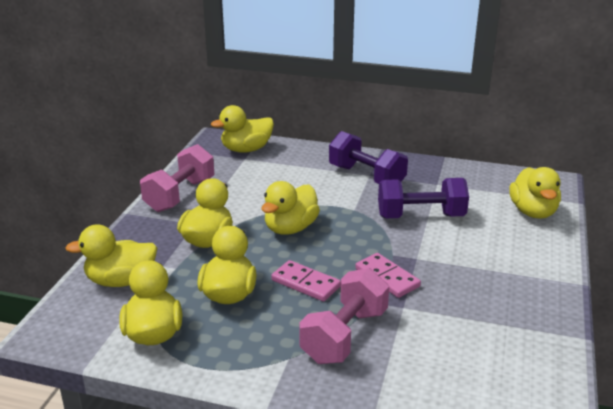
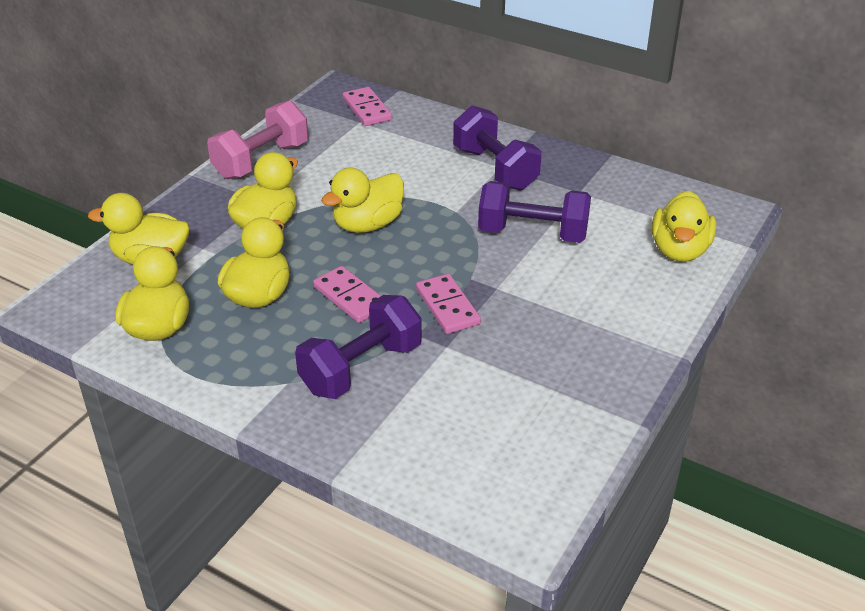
camera: 15 degrees right, 10 degrees up
yellow duck [211,105,274,153] -> pink domino [343,87,392,126]
pink dumbbell [299,268,389,364] -> purple dumbbell [295,295,422,399]

